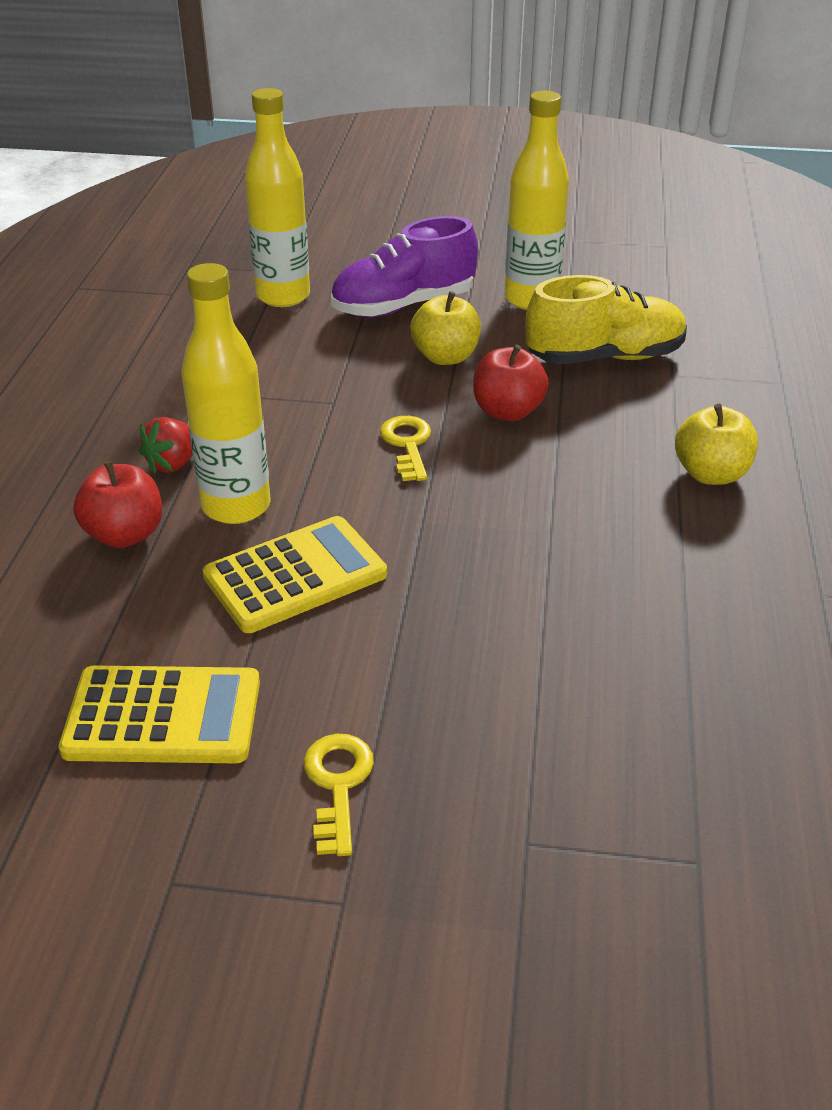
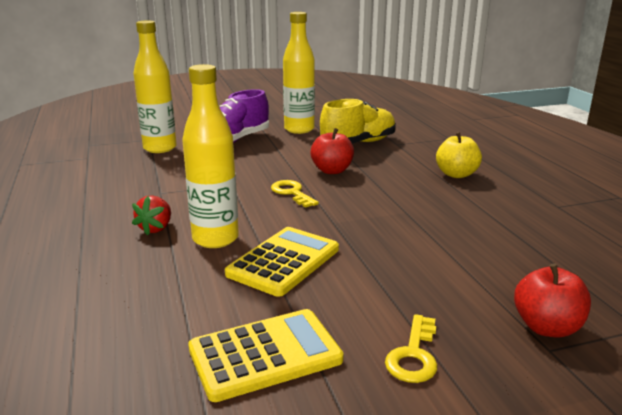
camera: 25 degrees left, 15 degrees down
red apple [73,461,162,548] -> red apple moved to [514,264,591,338]
yellow key [304,734,374,856] -> yellow key turned 135 degrees counterclockwise [385,314,438,383]
yellow apple [411,291,481,365] -> none

